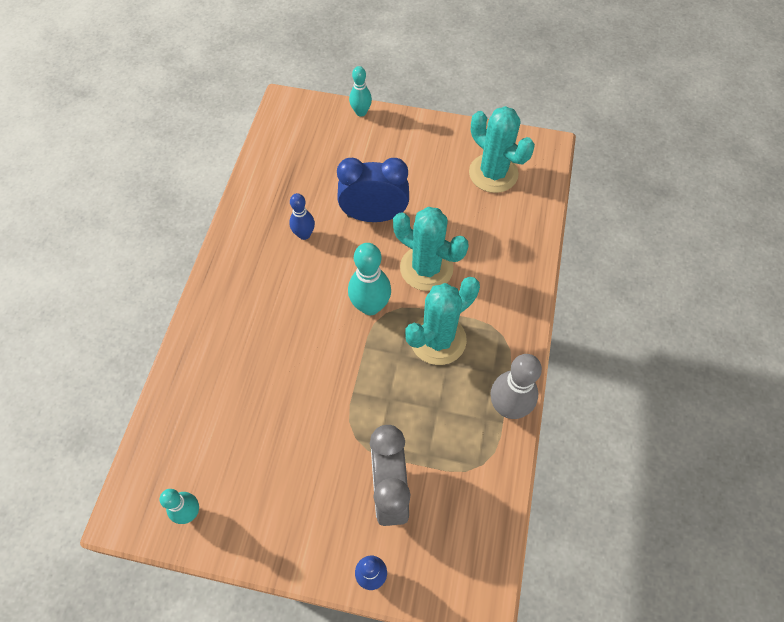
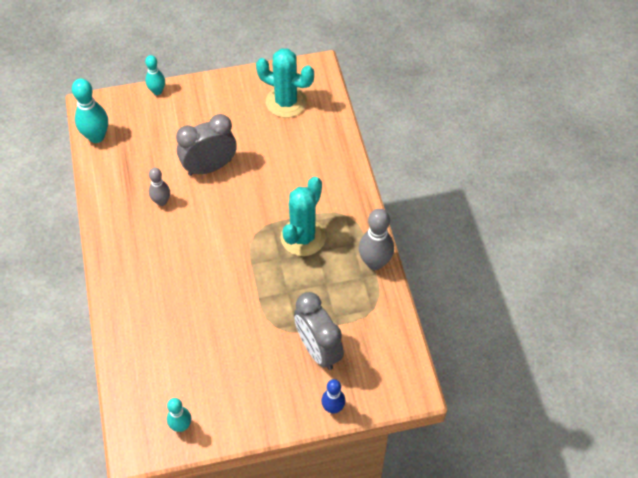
camera: 25 degrees left, 5 degrees down
blue bowling pin [289,193,315,240] -> grey bowling pin [149,168,170,206]
blue clock [337,158,409,222] -> grey clock [176,114,237,176]
turquoise bowling pin [348,243,391,315] -> turquoise bowling pin moved to [72,79,108,143]
turquoise cactus [393,207,469,291] -> none

